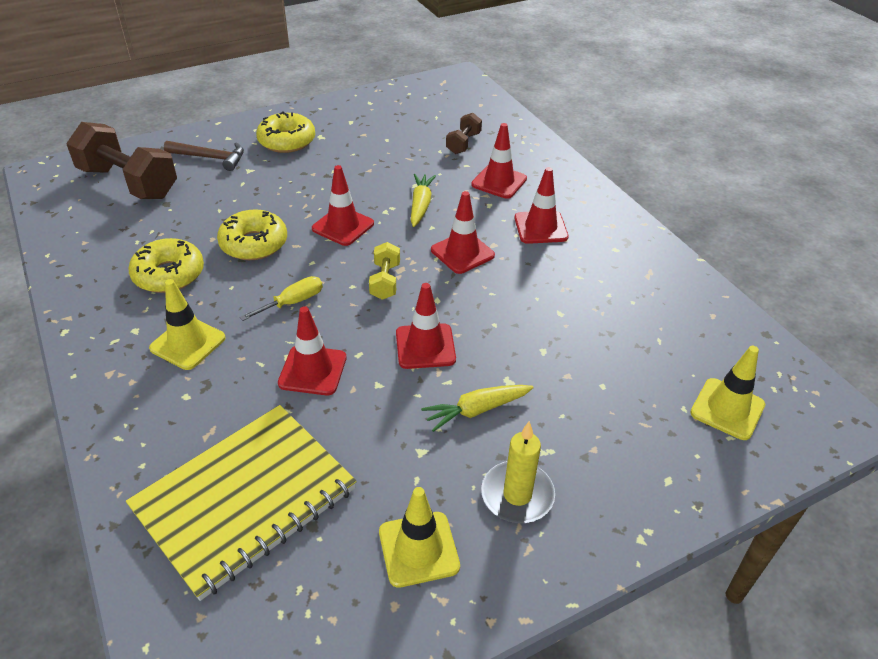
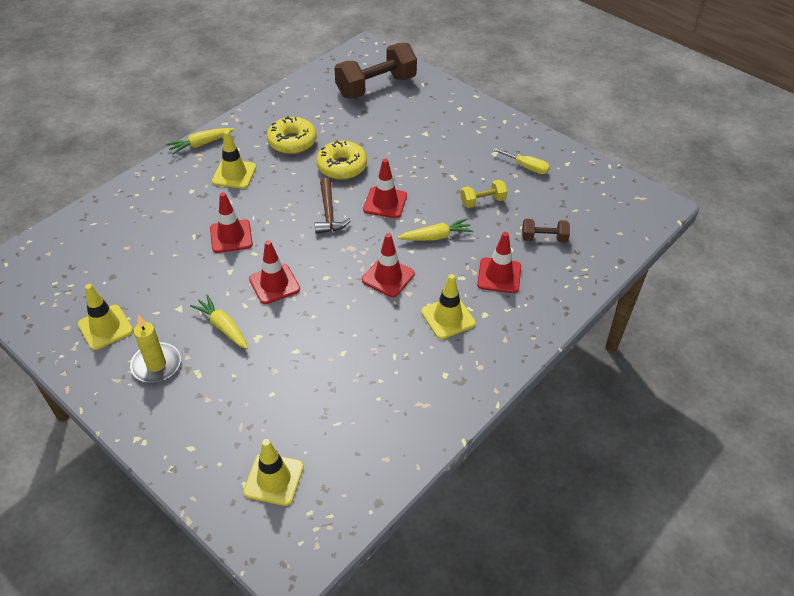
camera: 70 degrees right, 5 degrees up
brown dumbbell [66,122,177,199] -> brown dumbbell turned 45 degrees clockwise [334,43,417,99]
yellow notebook [126,405,357,601] -> none
brown hammer [164,141,244,171] -> brown hammer moved to [315,178,351,234]
yellow screwdriver [240,276,323,321] -> yellow screwdriver moved to [493,148,550,174]
yellow donut [256,111,315,153] -> none
yellow dumbbell [369,242,400,300] -> yellow dumbbell moved to [461,180,507,208]
red traffic cone [514,167,568,244] -> yellow traffic cone [421,274,475,339]
none -> yellow carrot [166,128,235,155]

